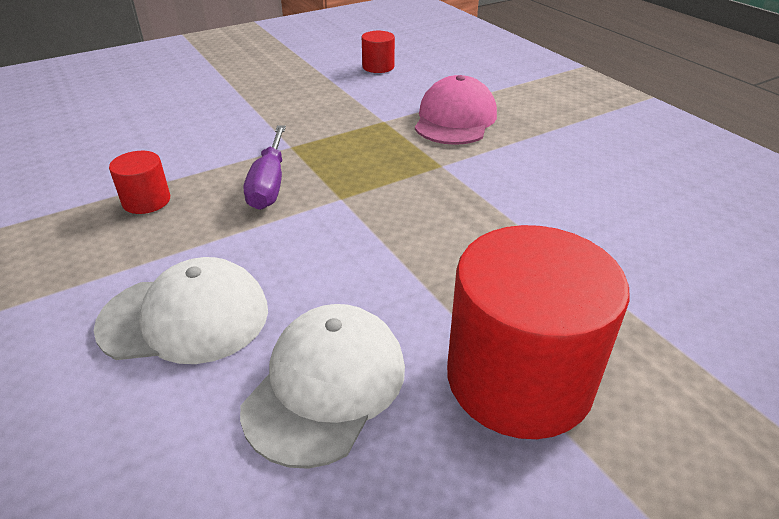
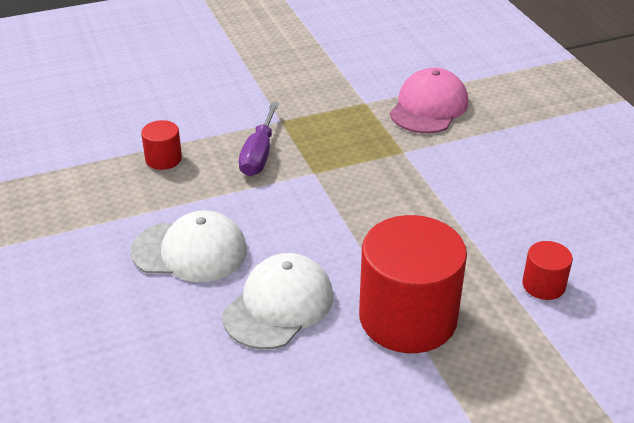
camera: 10 degrees right, 0 degrees up
red cylinder [362,31,395,73] -> red cylinder moved to [522,241,573,300]

